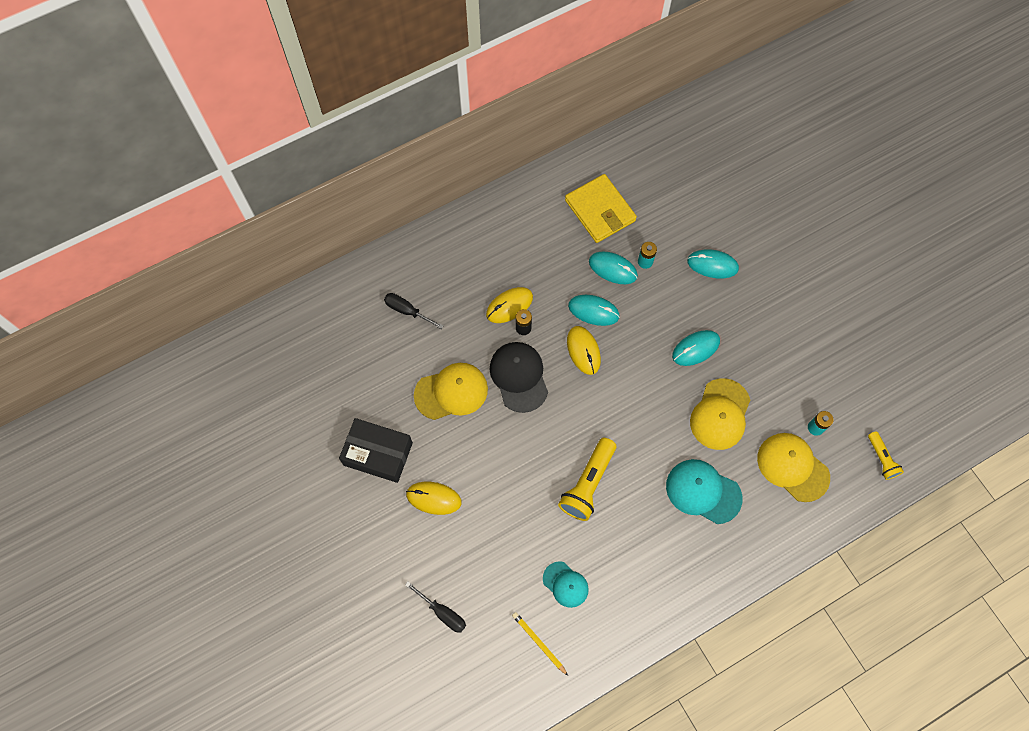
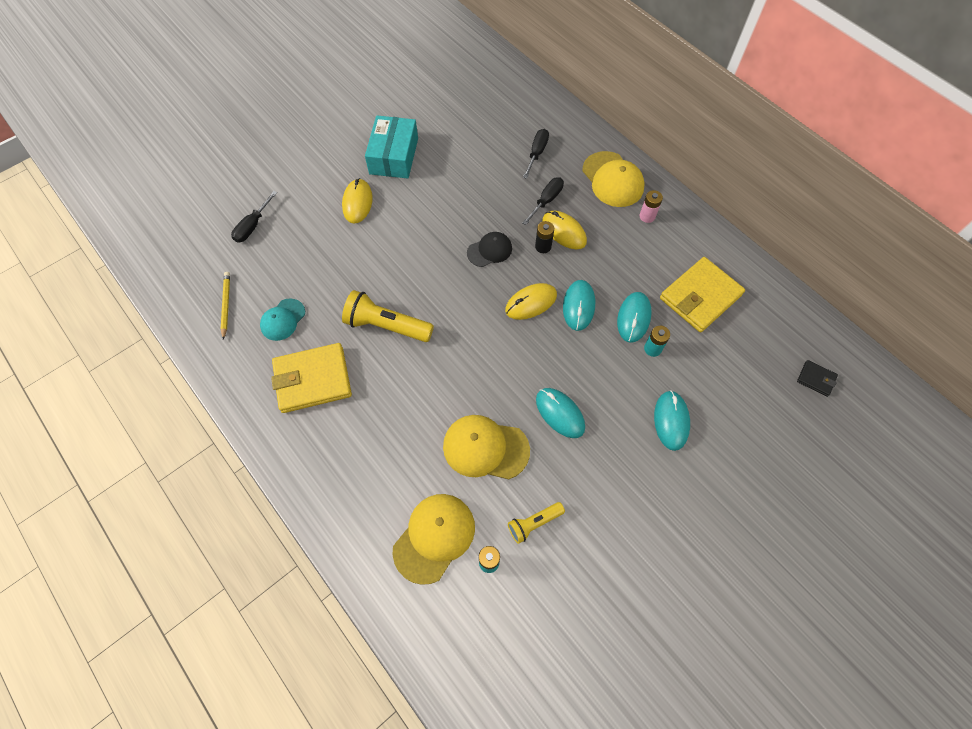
camera: 80 degrees right, 5 degrees down
black box [339,418,413,483] -> turquoise box [365,115,418,179]
yellow cap [414,363,488,420] -> yellow cap moved to [582,151,645,207]
black cap [489,342,548,413] -> black cap [467,232,512,267], size x0.62
yellow pencil [512,612,568,676] -> yellow pencil turned 45 degrees counterclockwise [221,272,230,340]
turquoise cap [666,459,742,524] -> none
yellow flashlight [868,431,904,480] -> yellow flashlight moved to [508,502,565,544]
none -> yellow wallet [271,343,352,413]
none -> black screwdriver [523,177,564,225]
none -> pink battery [639,190,663,223]
none -> black wallet [797,360,838,397]

